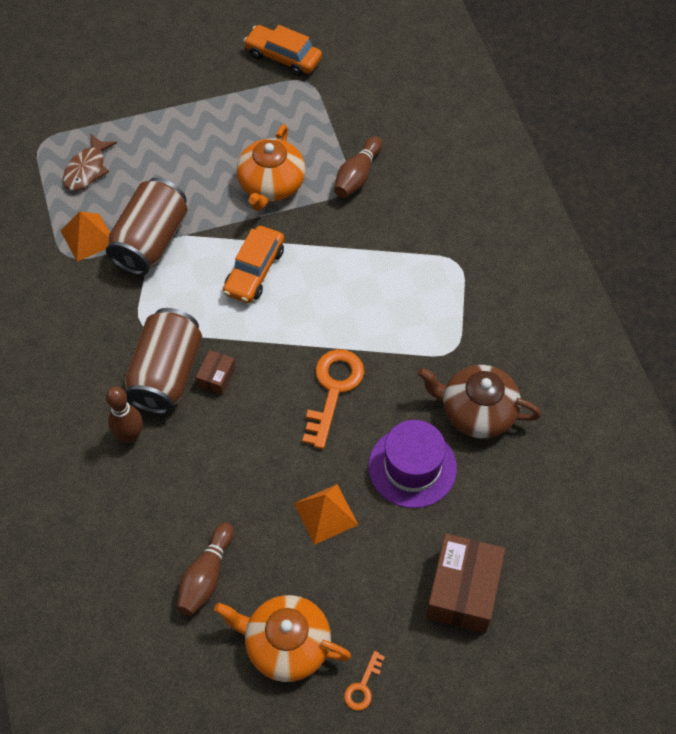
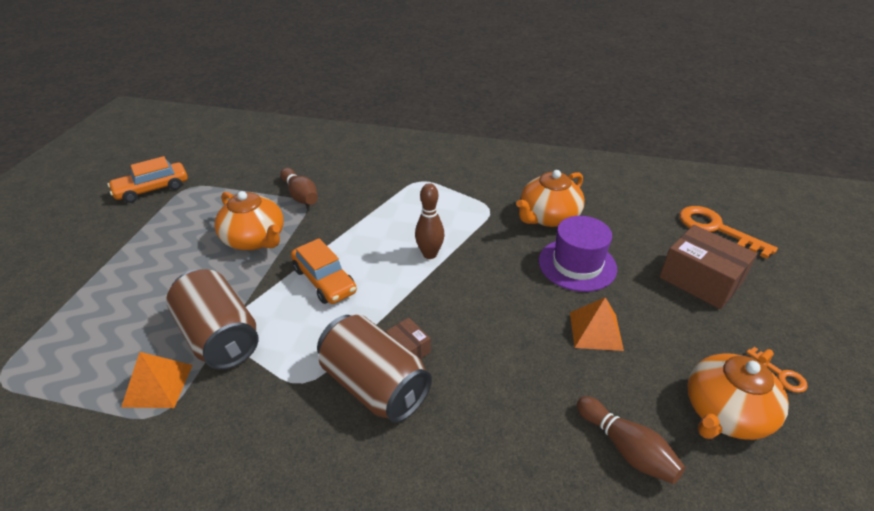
camera: 60 degrees left, 20 degrees down
brown fish [63,133,117,191] -> none
brown bowling pin [106,386,143,443] -> brown bowling pin moved to [415,183,445,259]
orange key [302,349,364,449] -> orange key moved to [679,206,778,259]
brown teapot [418,365,541,438] -> orange teapot [516,170,585,227]

